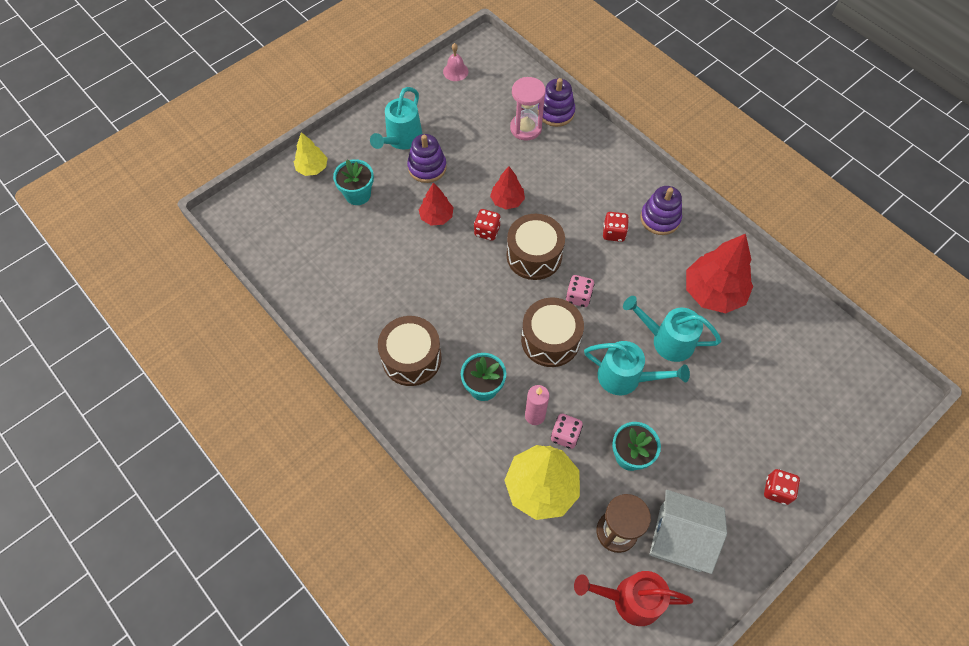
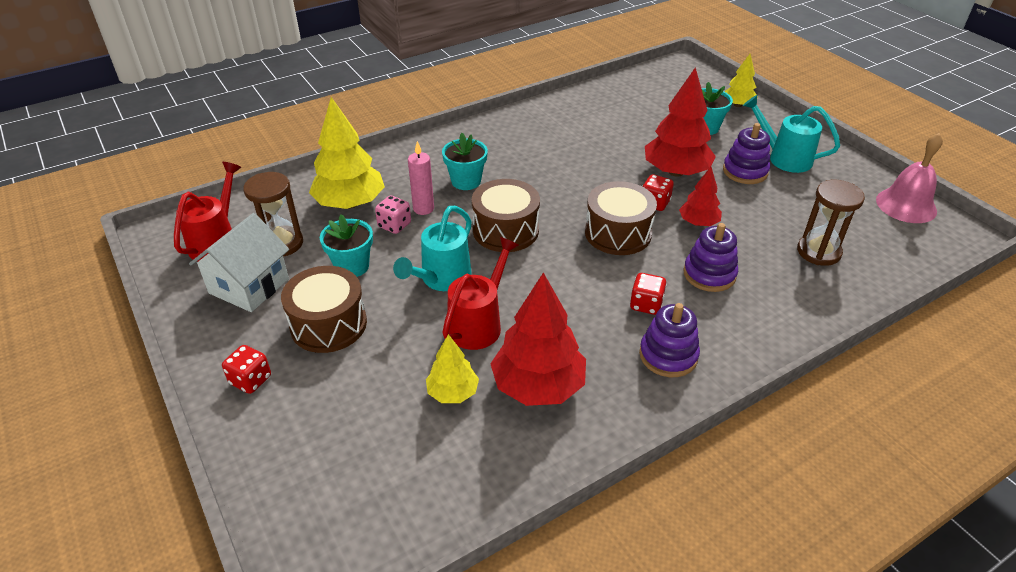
camera: 100 degrees right, 20 degrees down
brown drum [378,316,442,386] -> brown drum moved to [281,266,367,353]
red tree [419,183,454,225] -> red tree [645,67,716,177], size x1.80
pink bell [443,43,468,81] -> pink bell [876,133,943,223], size x1.73
pink hourglass [510,77,546,141] -> brown hourglass [797,180,865,266]
purple stacking toy [538,78,575,127] -> purple stacking toy moved to [683,223,738,292]
pink dice [566,275,595,307] -> none
turquoise watering can [623,296,721,362] -> red watering can [442,237,519,350]
none -> yellow tree [426,334,479,403]

